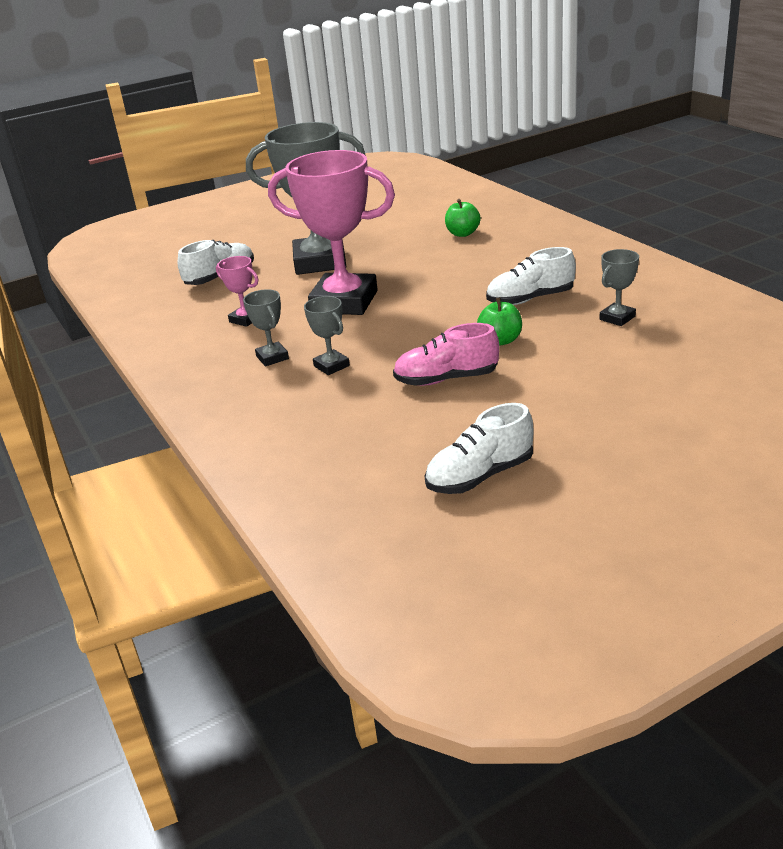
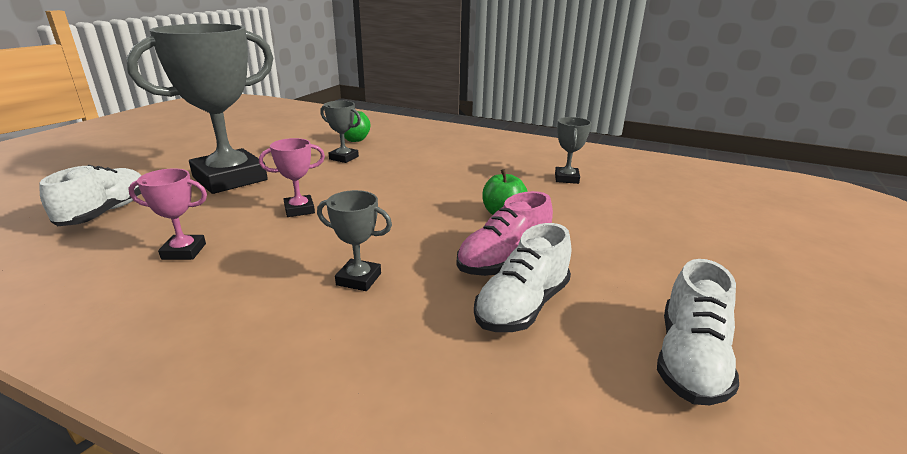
camera: 40 degrees left, 5 degrees down
grey trophy [243,289,289,366] -> grey trophy moved to [320,101,361,163]
pink trophy [268,150,395,315] -> pink trophy [259,138,325,217], size x0.43
white shoe [486,247,576,305] -> white shoe moved to [474,223,571,332]

